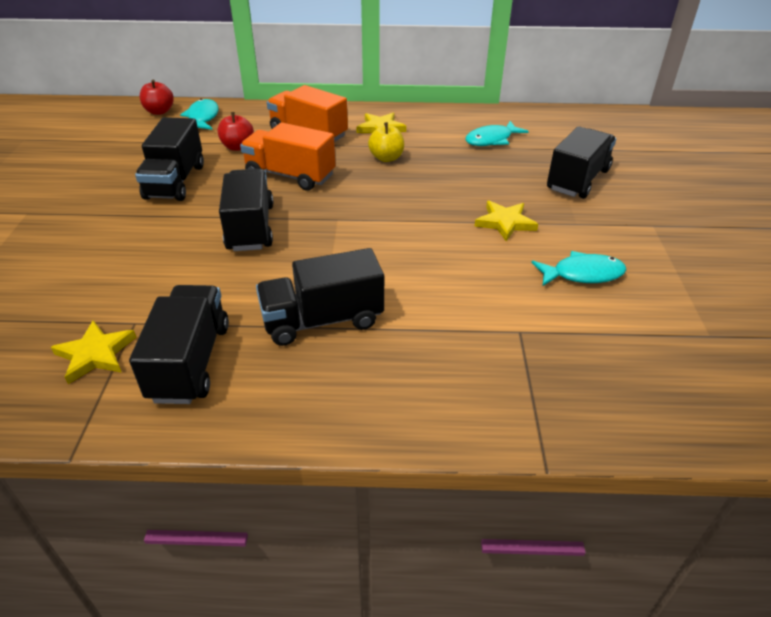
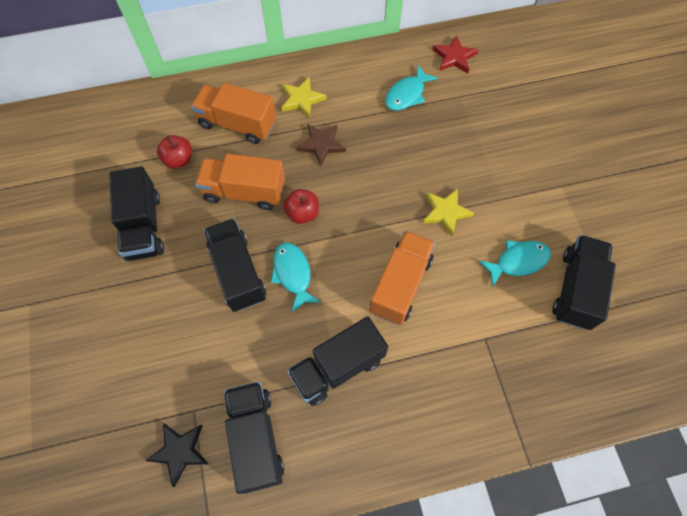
camera: 15 degrees left, 25 degrees up
yellow star [51,320,136,384] -> black star [145,423,209,487]
red apple [140,80,174,115] -> red apple moved to [283,189,319,224]
turquoise fish [180,99,219,130] -> turquoise fish moved to [271,243,320,313]
yellow apple [368,122,404,162] -> brown star [296,124,346,167]
black truck [547,126,616,199] -> black truck moved to [552,235,616,330]
none -> orange truck [370,230,435,325]
none -> red star [432,35,479,74]

